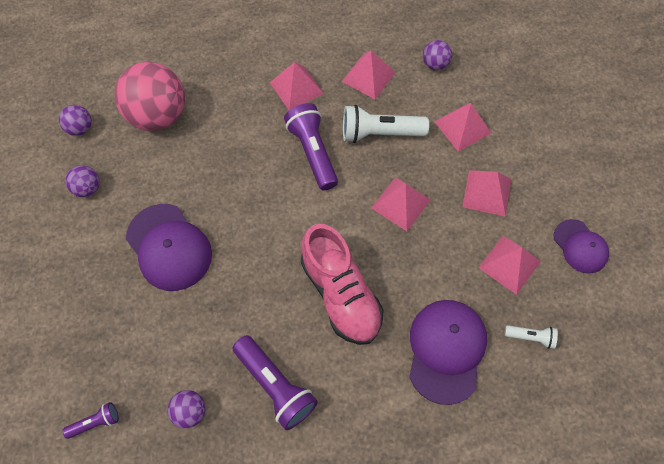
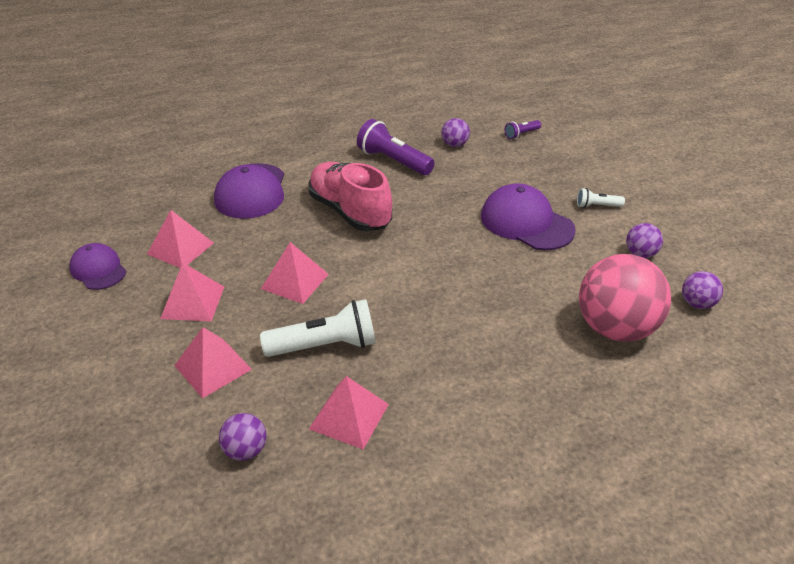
camera: 170 degrees right, 25 degrees down
pink pyramid [270,62,324,110] -> none
purple flashlight [284,103,338,190] -> none
white flashlight [505,325,558,349] -> white flashlight moved to [577,188,625,208]

